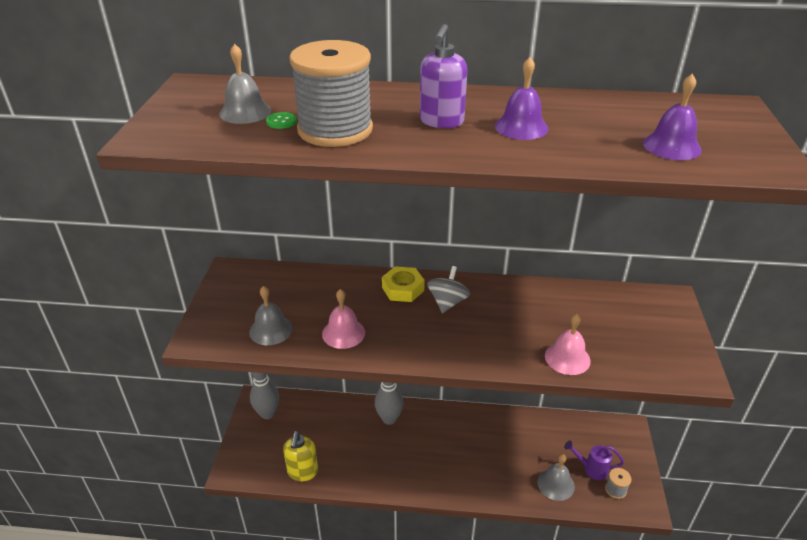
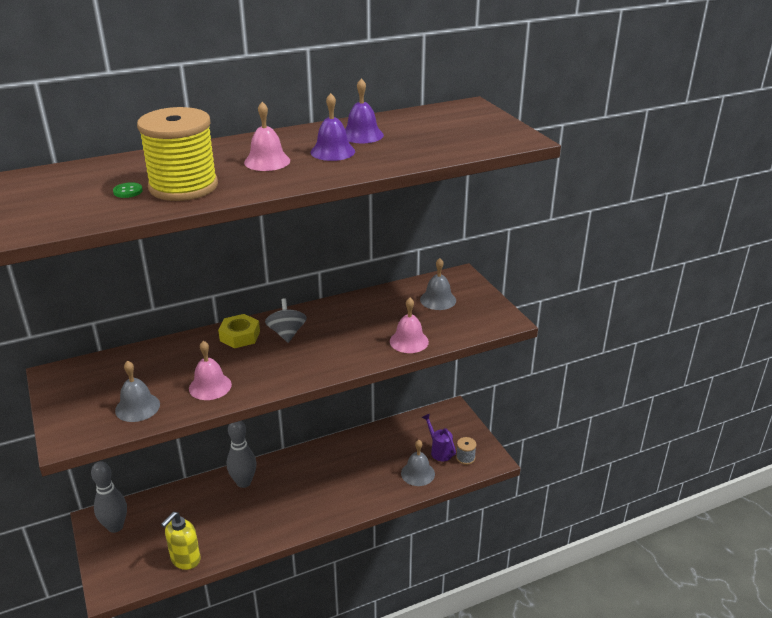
camera: 30 degrees left, 5 degrees down
grey bell [219,44,271,124] -> grey bell moved to [420,258,456,310]
yellow soap dispenser [283,431,318,481] -> yellow soap dispenser turned 60 degrees clockwise [161,512,201,570]
grey spool [289,40,373,147] -> yellow spool [137,107,218,201]
purple soap dispenser [420,24,468,128] -> pink bell [244,102,290,171]
purple watering can [564,441,624,480] -> purple watering can turned 75 degrees clockwise [422,414,456,461]
purple bell [643,74,702,160] -> purple bell moved to [345,78,384,143]

